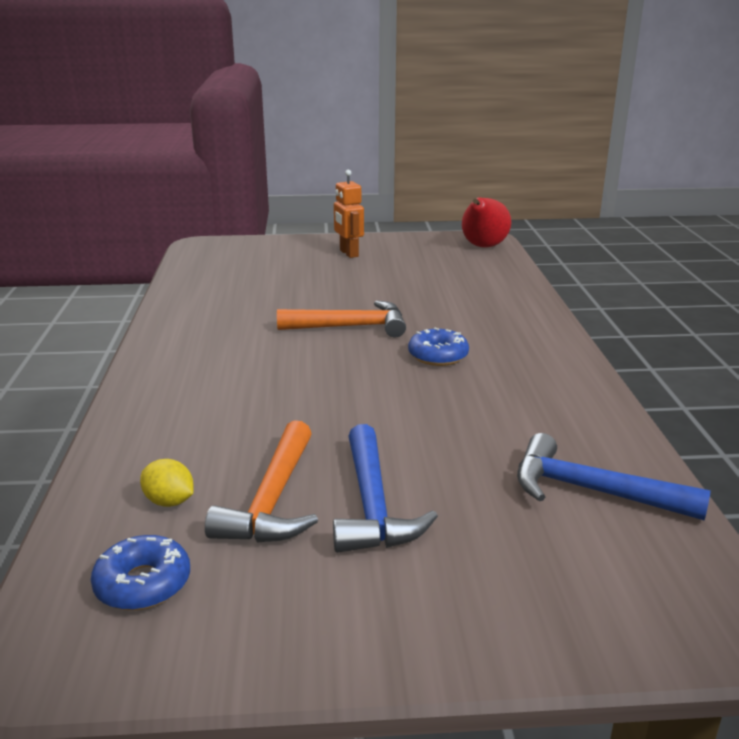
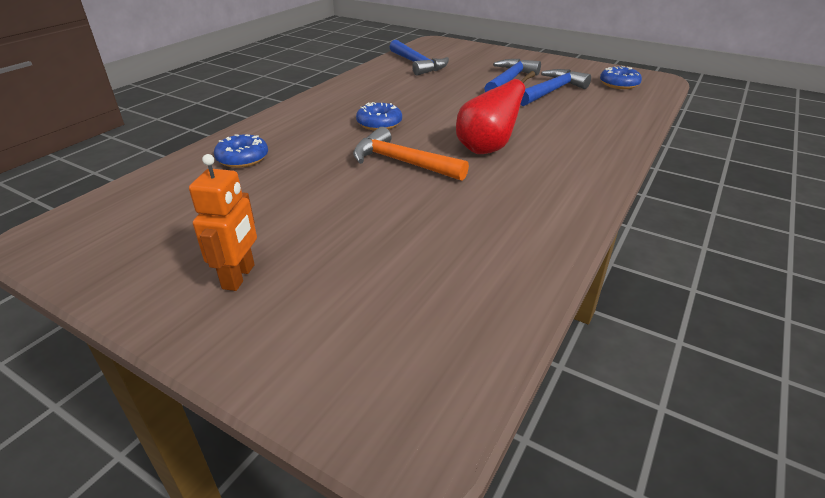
camera: 145 degrees left, 10 degrees up
yellow lemon [140,459,194,507] -> none
orange hammer [205,420,318,543] -> blue hammer [520,69,591,106]
red pear [462,197,511,248] -> red pear moved to [456,71,535,154]
none -> blue donut [214,134,268,168]

